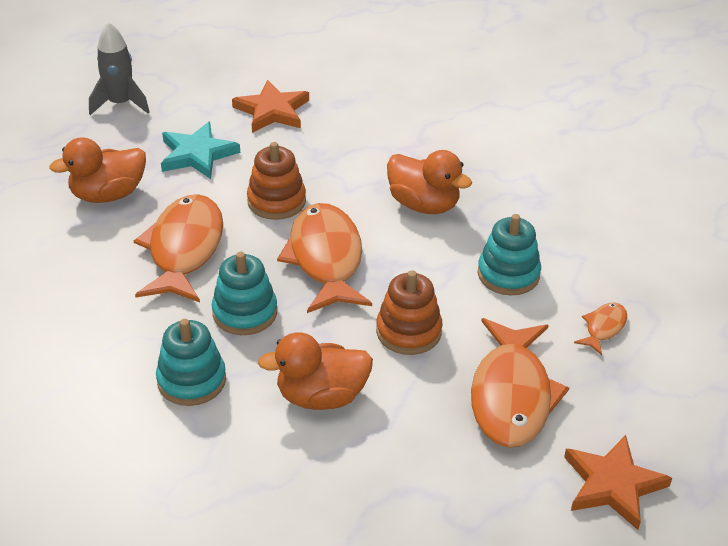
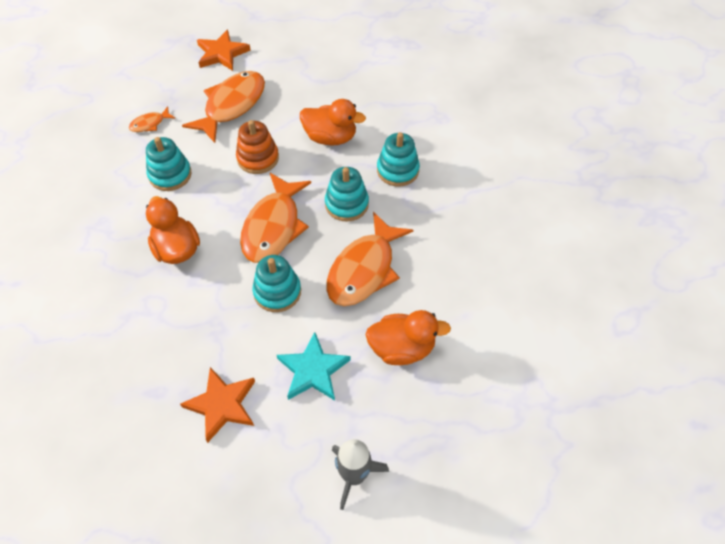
camera: 155 degrees left, 15 degrees up
orange stacking toy [247,142,306,220] -> turquoise stacking toy [252,255,301,312]

